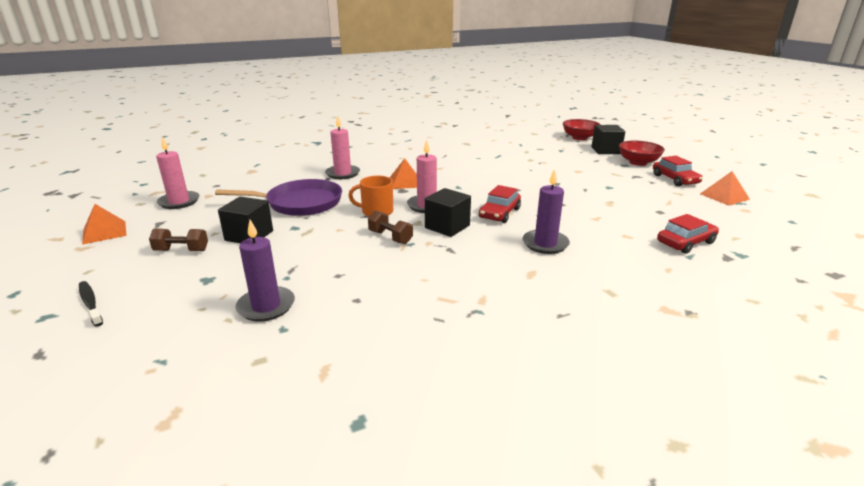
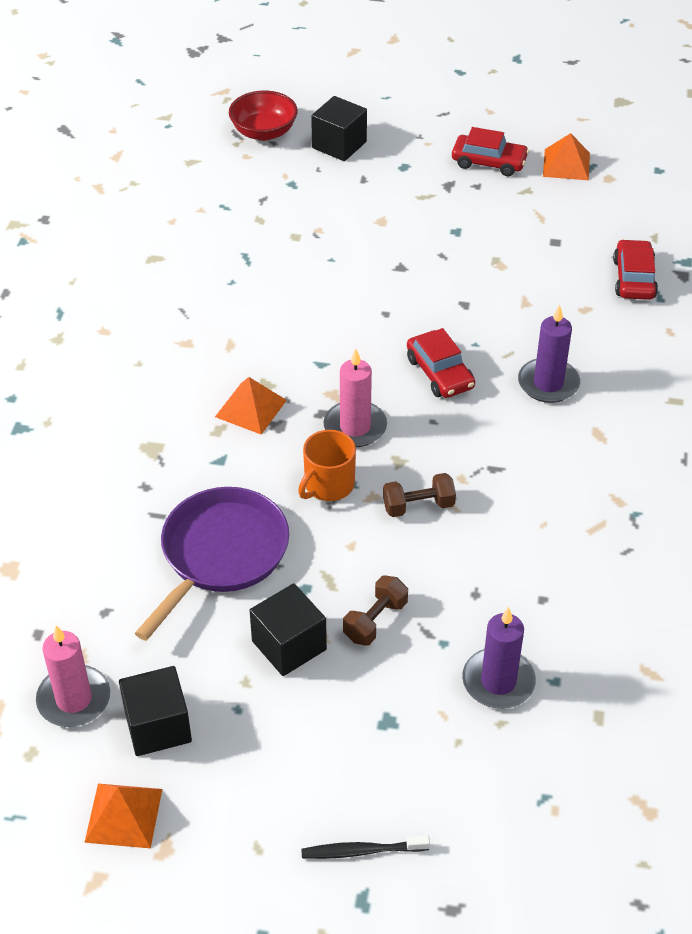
camera: 55 degrees left, 20 degrees up
brown dumbbell [149,228,208,251] -> brown dumbbell moved to [343,576,408,646]
pink candle [325,116,360,179] -> none
black cube [425,188,471,237] -> black cube moved to [119,666,192,756]
red bowl [619,141,665,166] -> none

